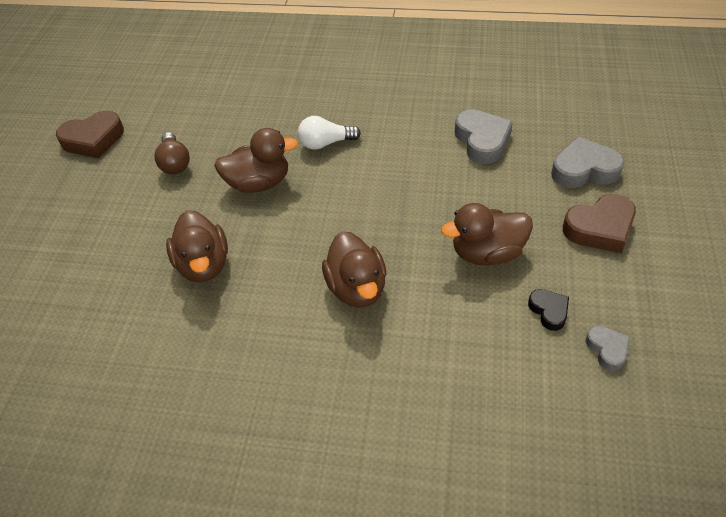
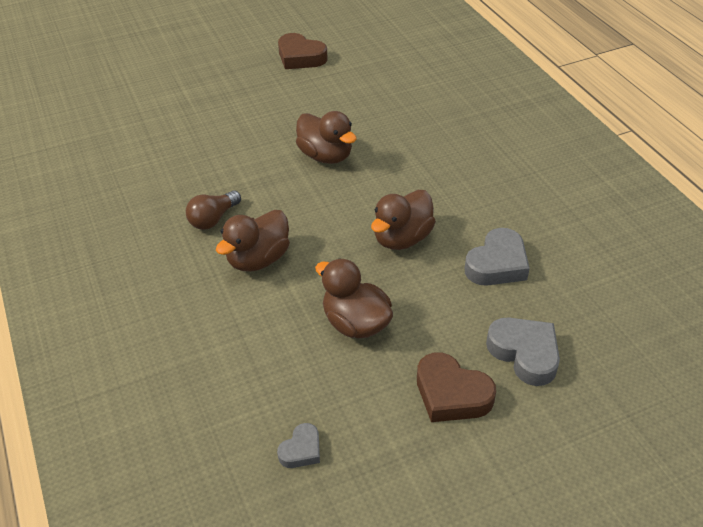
camera: 55 degrees right, 5 degrees down
brown light bulb [154,132,190,174] -> brown light bulb moved to [186,190,241,230]
brown duck [166,210,228,283] -> brown duck moved to [371,190,436,250]
white light bulb [298,116,361,150] -> none
black heart [528,289,569,331] -> none

